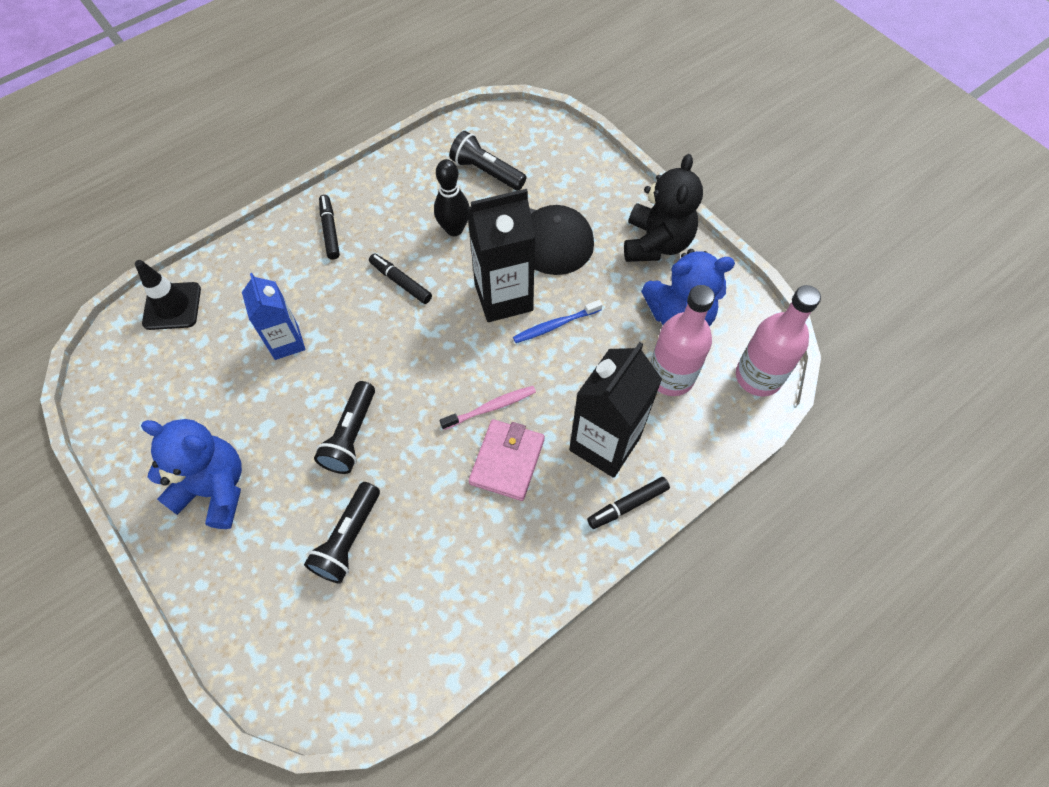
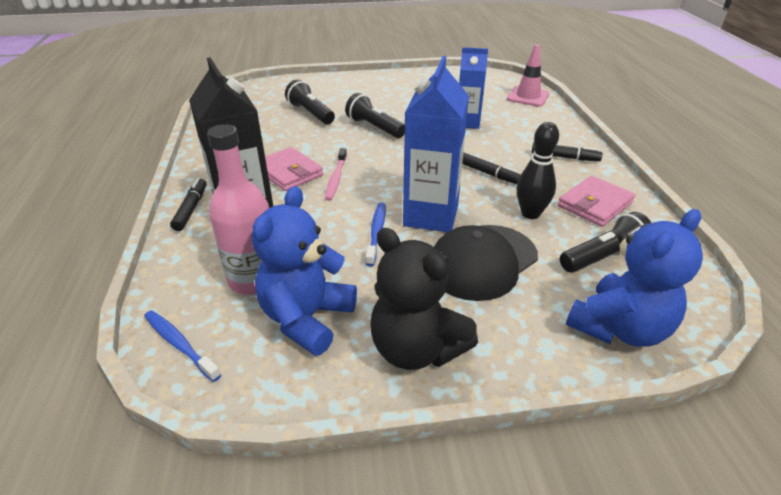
camera: 120 degrees right, 25 degrees down
black traffic cone [135,260,201,330] -> pink traffic cone [507,44,550,107]
blue teddy bear [141,419,242,529] -> blue teddy bear moved to [566,209,703,347]
black marker [369,253,432,304] -> black marker turned 60 degrees clockwise [462,152,521,184]
black carton [467,189,535,322] -> blue carton [403,56,469,232]
pink bottle [736,285,821,396] -> blue toothbrush [144,310,221,382]
none -> pink wallet [558,176,635,227]

